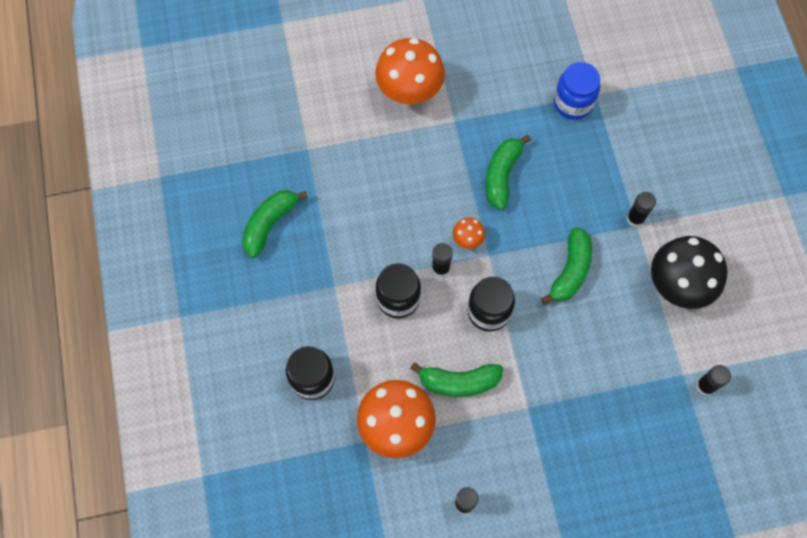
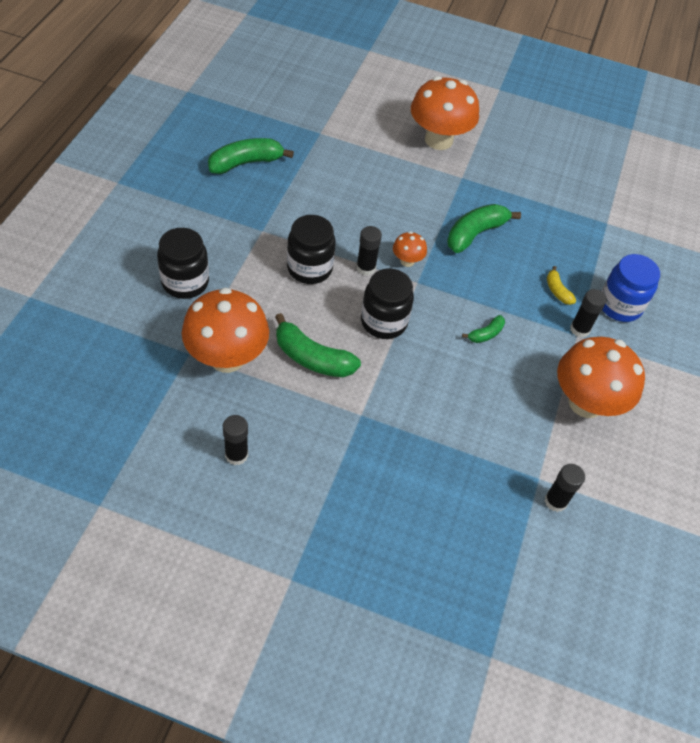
camera: 25 degrees right, 15 degrees down
green banana [541,227,592,305] -> green banana [462,315,505,343], size x0.52
blue jar [554,62,600,120] -> blue jar moved to [602,254,660,322]
black mushroom [651,236,728,309] -> orange mushroom [557,337,645,418]
none -> yellow banana [547,266,576,305]

